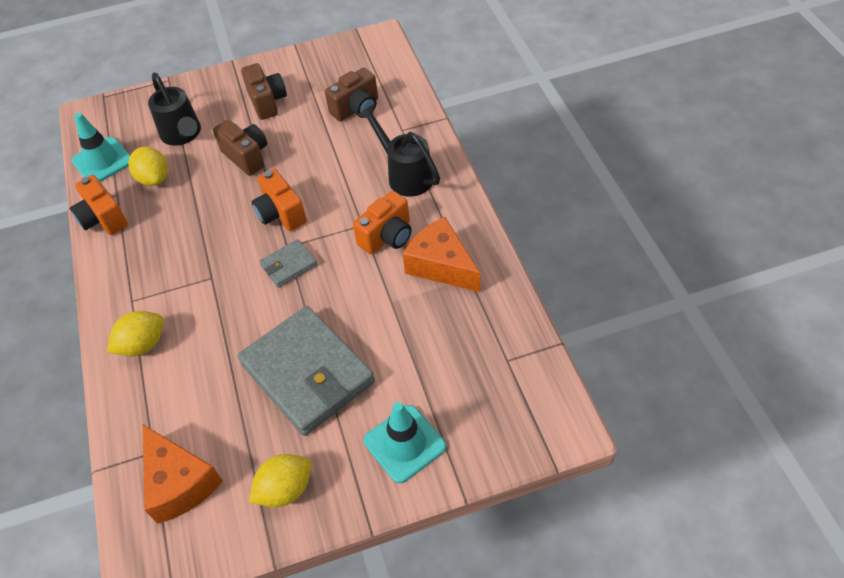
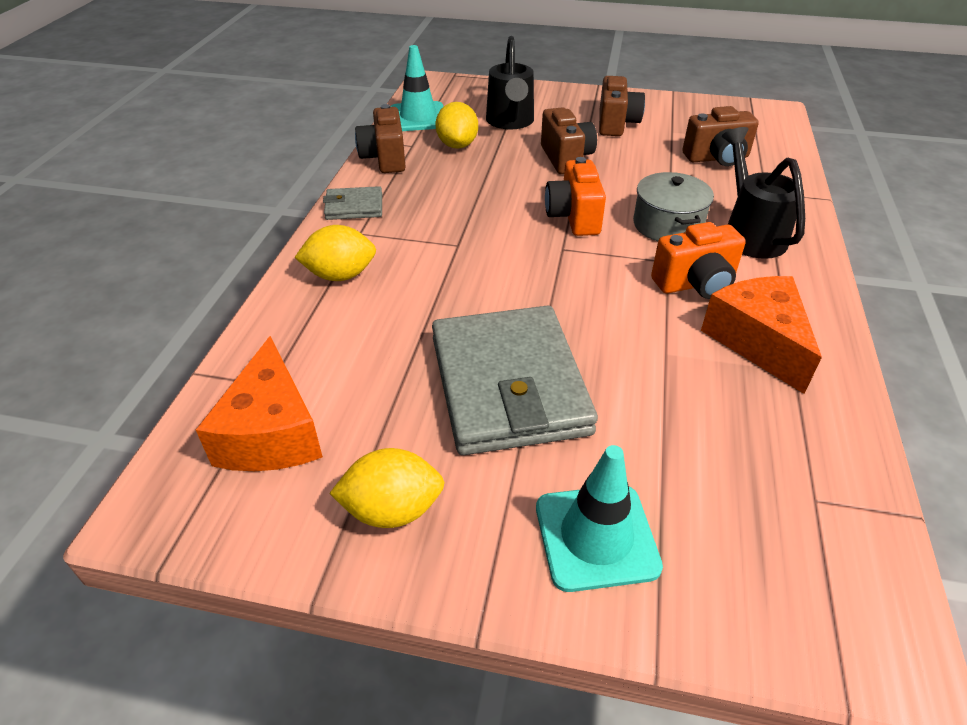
camera: 25 degrees right, 10 degrees down
orange camera [70,175,128,235] -> brown camera [355,104,406,173]
grey wallet [259,239,317,288] -> grey wallet moved to [323,186,382,220]
none -> grey pot [633,172,714,241]

